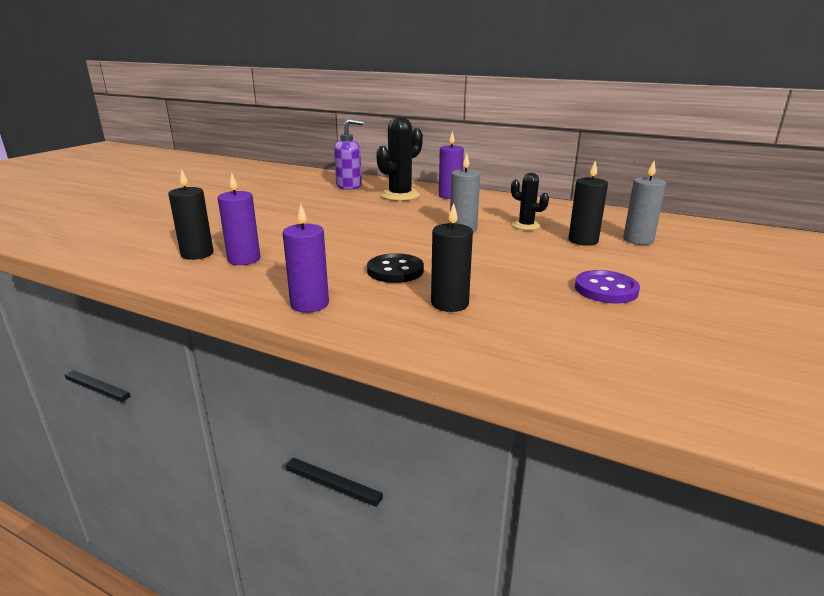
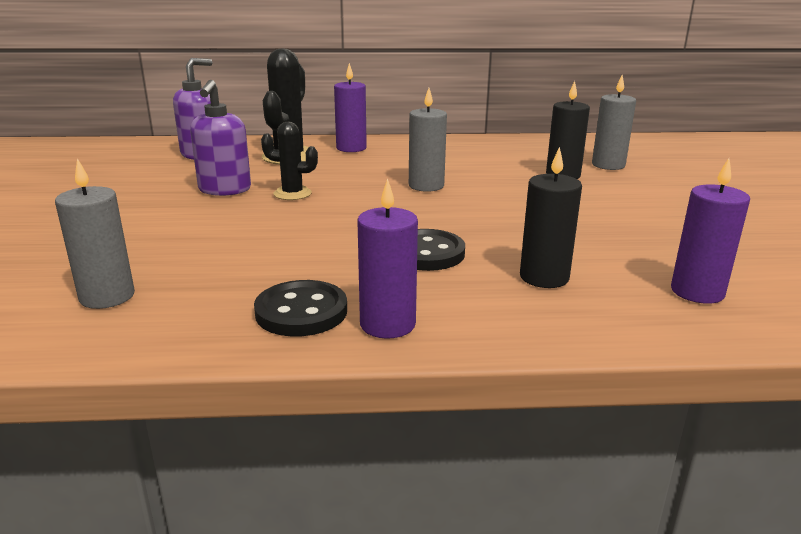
camera: 30 degrees left, 0 degrees up
black candle [168,169,214,260] -> grey candle [55,158,135,309]
purple candle [218,173,260,265] -> purple candle moved to [671,158,750,304]
black cactus [511,173,549,230] -> black cactus moved to [261,122,318,200]
purple button [575,270,640,304] -> none
none -> purple soap dispenser [190,80,251,196]
none -> black button [254,280,347,337]

